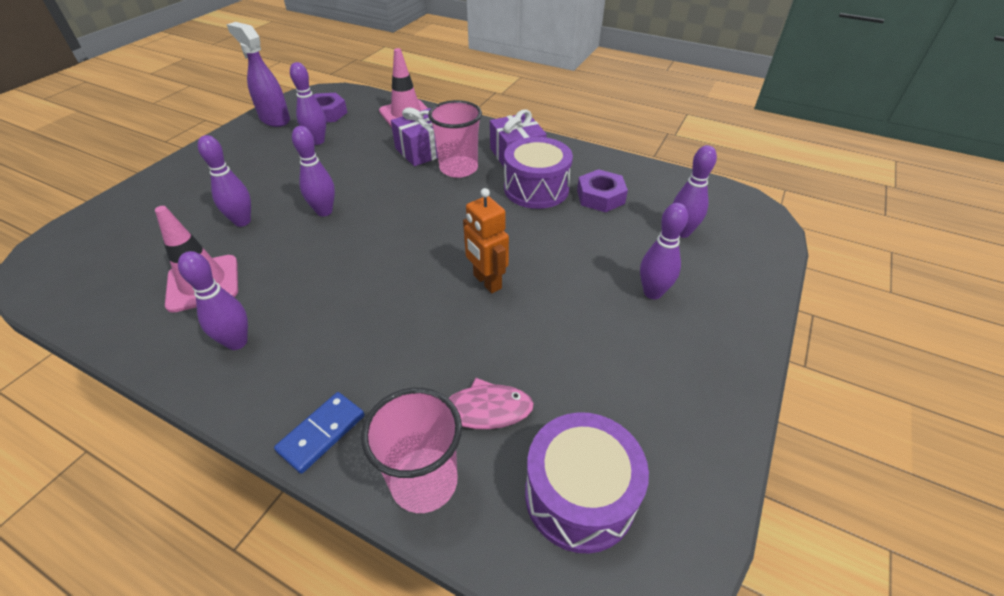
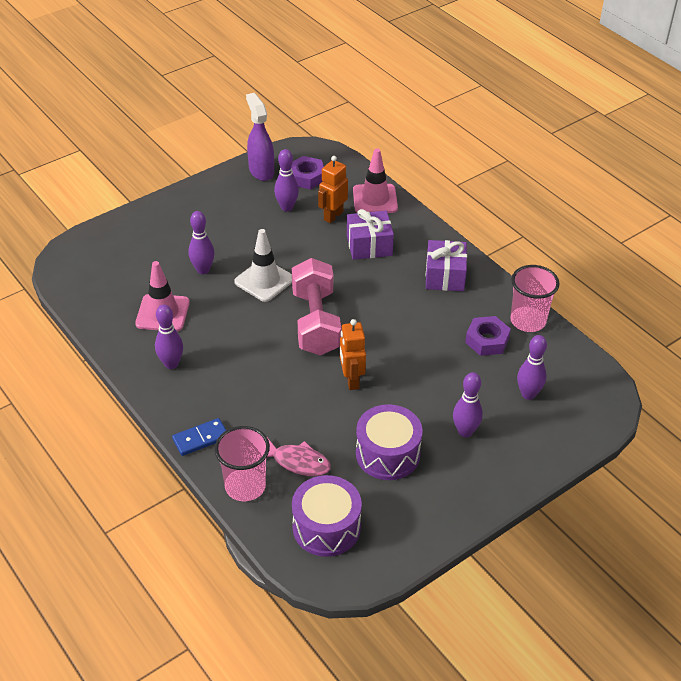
camera: 25 degrees right, 0 degrees up
purple bowling pin [292,126,335,216] -> white traffic cone [234,229,292,302]
pink cup [428,100,482,178] -> pink cup moved to [510,265,560,332]
purple drum [504,137,573,209] -> purple drum moved to [356,404,423,480]
none -> pink dumbbell [292,258,341,356]
none -> orange robot [318,156,348,223]

